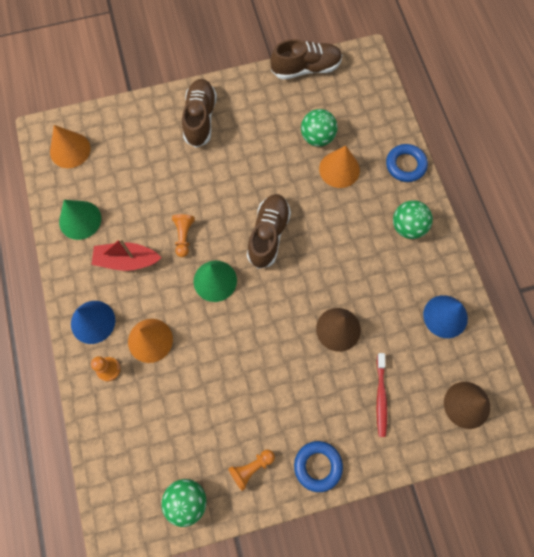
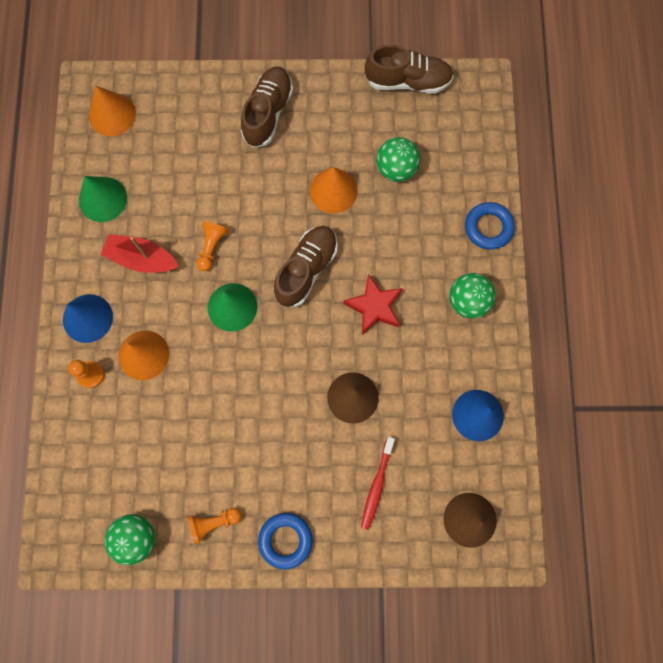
camera: 15 degrees right, 5 degrees up
orange cone [319,145,360,188] -> orange cone moved to [309,167,357,214]
none -> red star [343,274,403,335]

